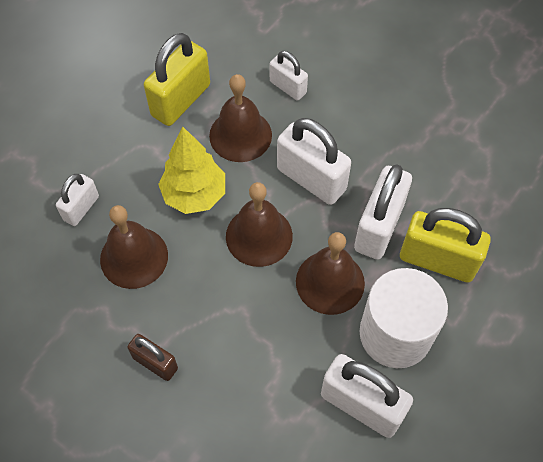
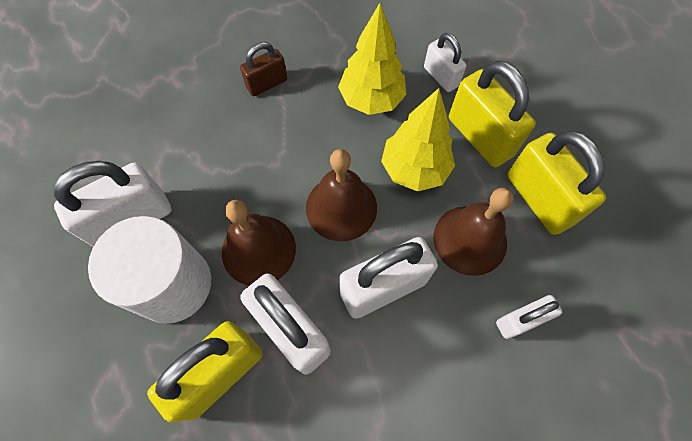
camera: 115 degrees right, 5 degrees up
brown bell [100,205,168,289] -> yellow tree [338,3,407,115]
none -> yellow padlock [449,60,536,167]

